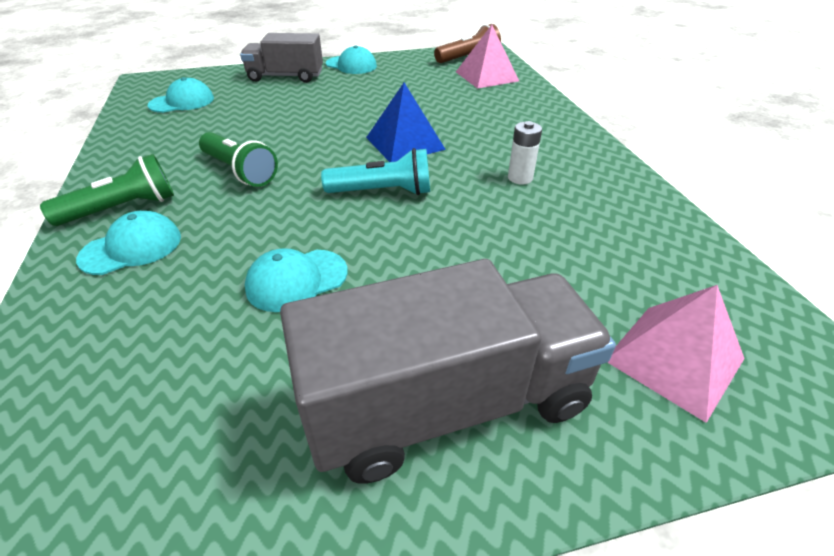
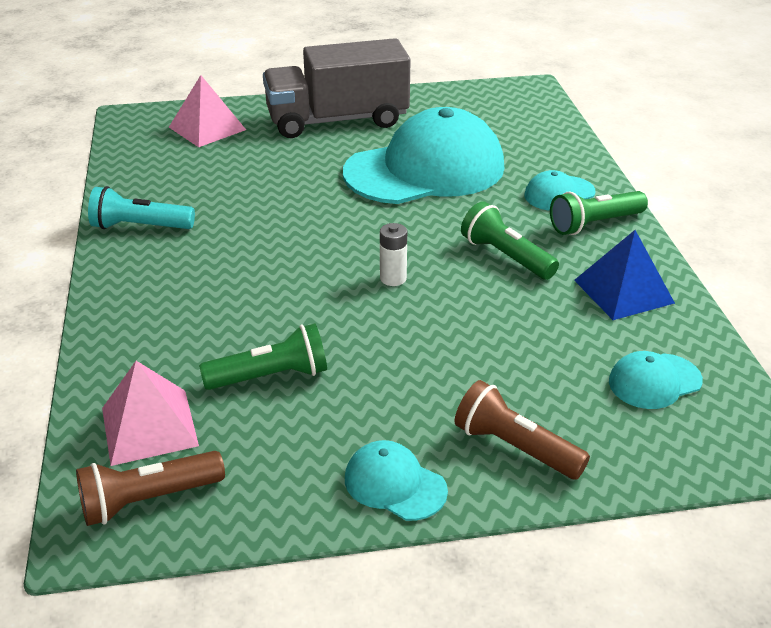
camera: 175 degrees left, 5 degrees down
grey truck [240,33,323,83] -> brown flashlight [454,380,590,480]
turquoise cap [245,248,348,312] -> turquoise cap [343,107,504,204], size x2.32
turquoise flashlight [321,148,430,195] -> turquoise flashlight moved to [88,186,195,229]
blue pyramid [366,83,446,162] -> blue pyramid moved to [574,230,675,320]
white battery [508,121,542,184] -> white battery moved to [380,223,407,286]
none -> green flashlight [199,323,327,390]

